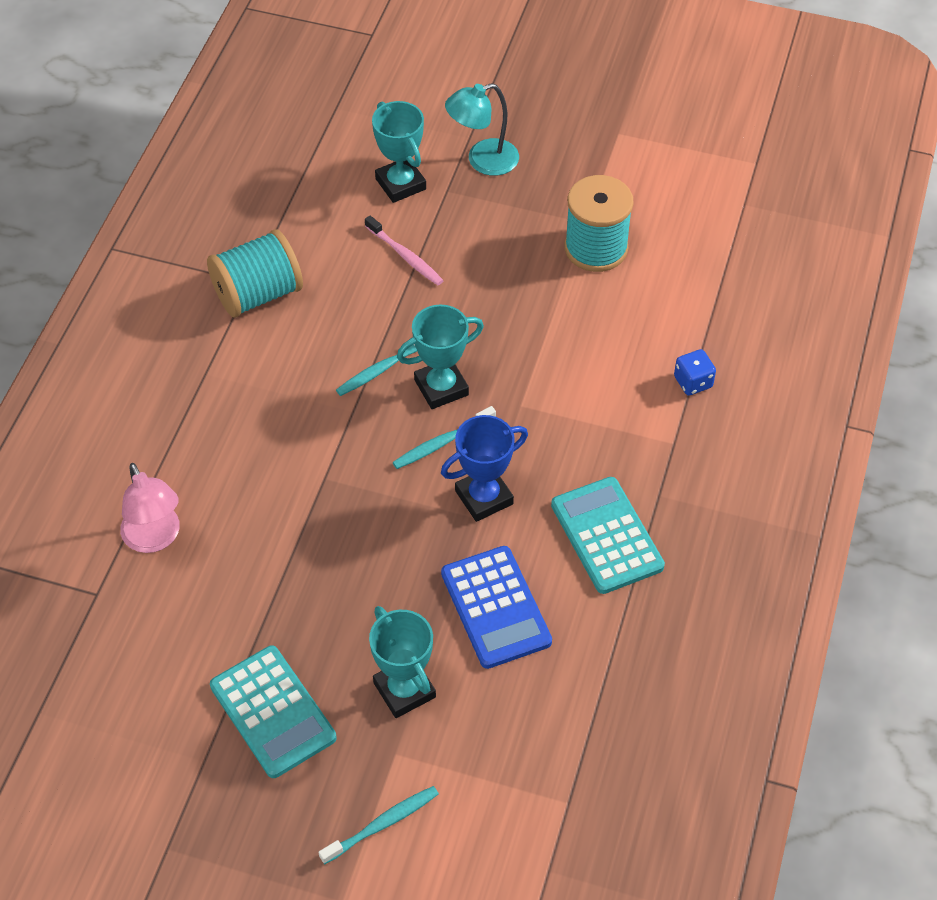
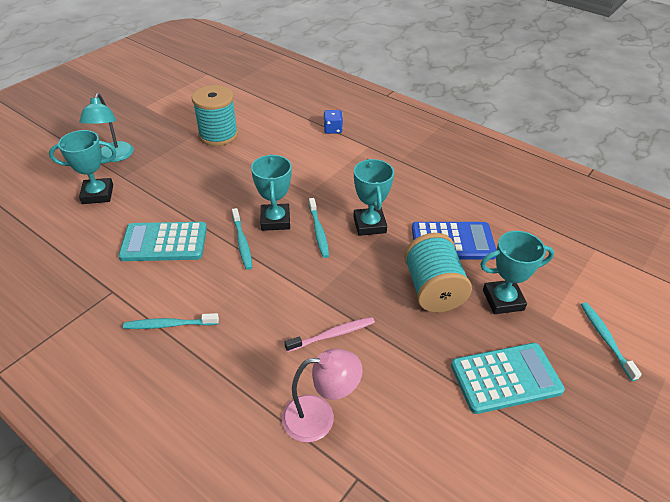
camera: 70 degrees left, 10 degrees down
turquoise spool [207,229,303,317] -> turquoise spool moved to [404,233,472,312]
pink toothbrush [365,216,444,285] -> pink toothbrush moved to [285,317,375,352]
blue trophy [441,415,528,522] -> turquoise trophy [353,159,394,236]
turquoise calculator [551,477,665,594] -> turquoise calculator moved to [118,222,207,261]
none -> turquoise toothbrush [123,313,219,329]

